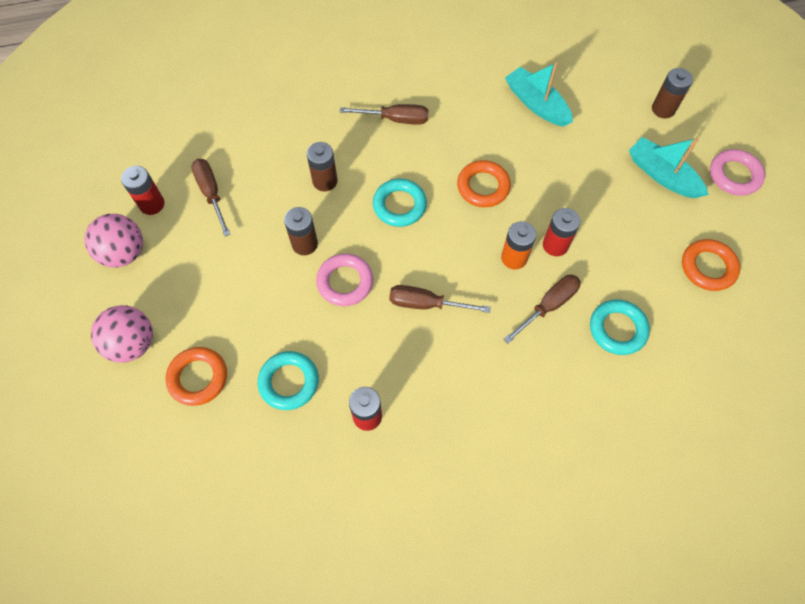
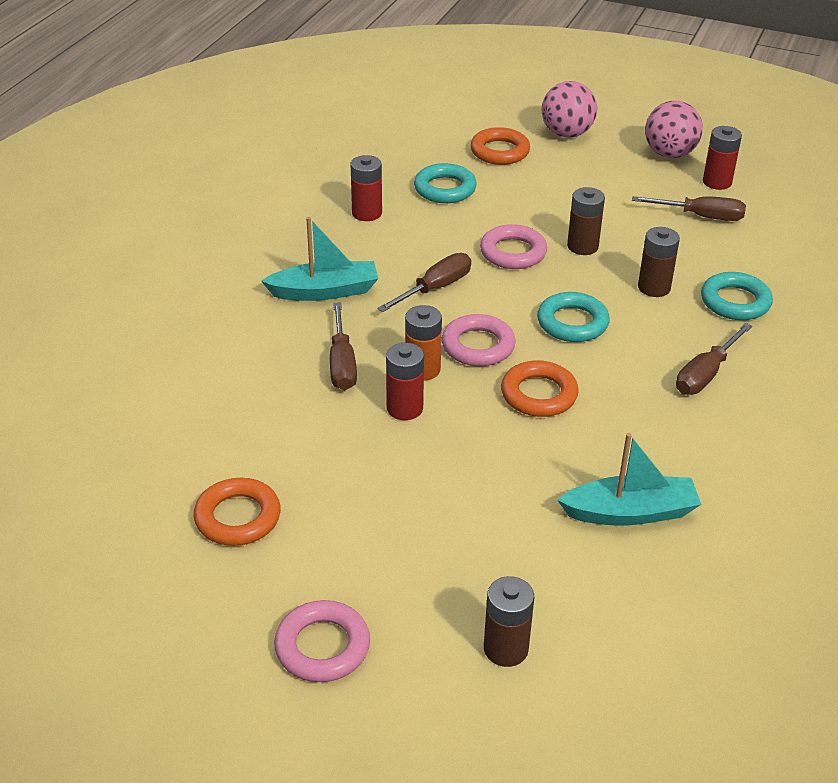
camera: 125 degrees right, 25 degrees down
turquoise ring [590,299,650,355] -> turquoise ring moved to [701,272,773,320]
turquoise boat [629,137,709,198] -> turquoise boat moved to [261,217,379,301]
none -> pink ring [442,314,516,366]

